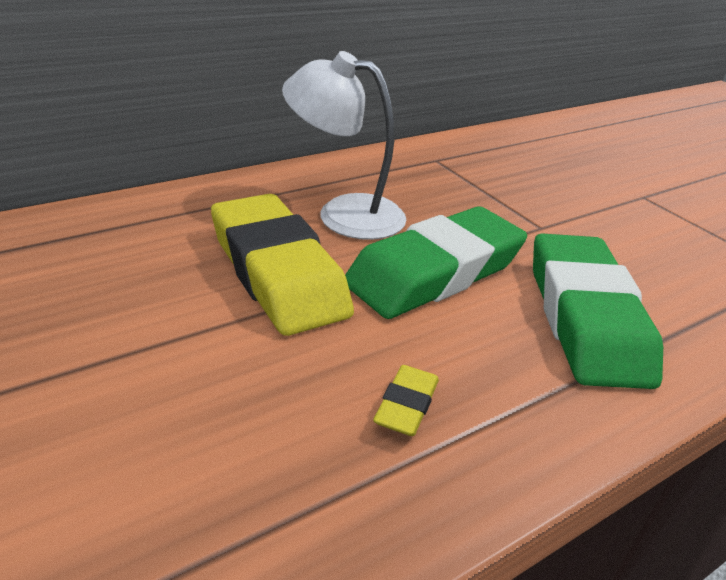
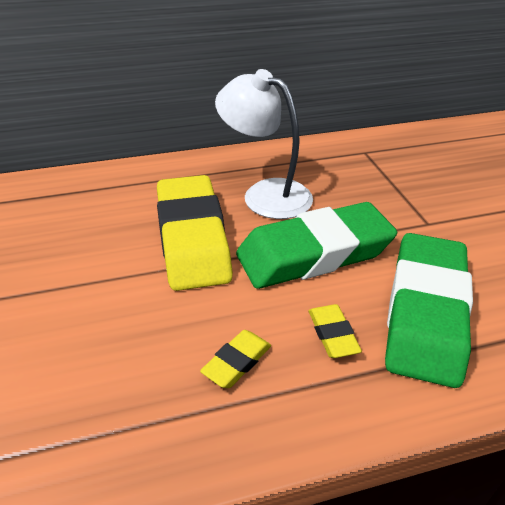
camera: 20 degrees right, 5 degrees up
none -> yellow eraser [309,304,362,358]

